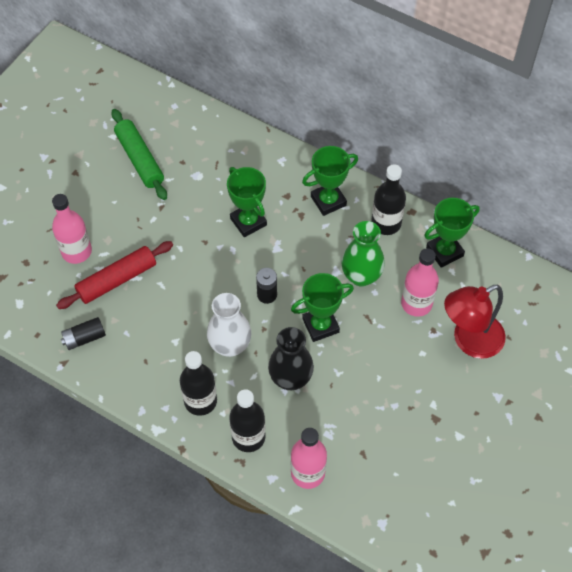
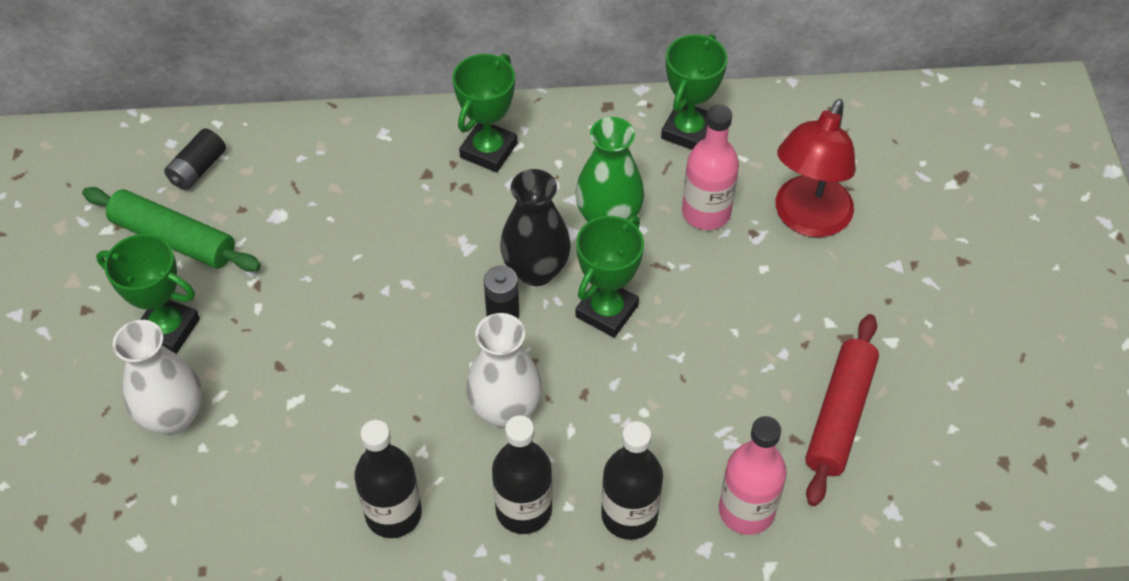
camera: 35 degrees left, 5 degrees down
pink bottle [52,194,92,264] -> white vase [113,320,202,435]
red rolling pin [56,241,173,309] -> red rolling pin moved to [805,314,879,506]
black battery [61,317,106,350] -> black battery moved to [164,128,226,190]
green trophy [227,167,267,237] -> green trophy moved to [96,234,200,354]
black vase [268,327,314,390] -> black vase moved to [500,169,571,286]
black bottle [371,164,406,235] -> black bottle moved to [354,420,422,538]

